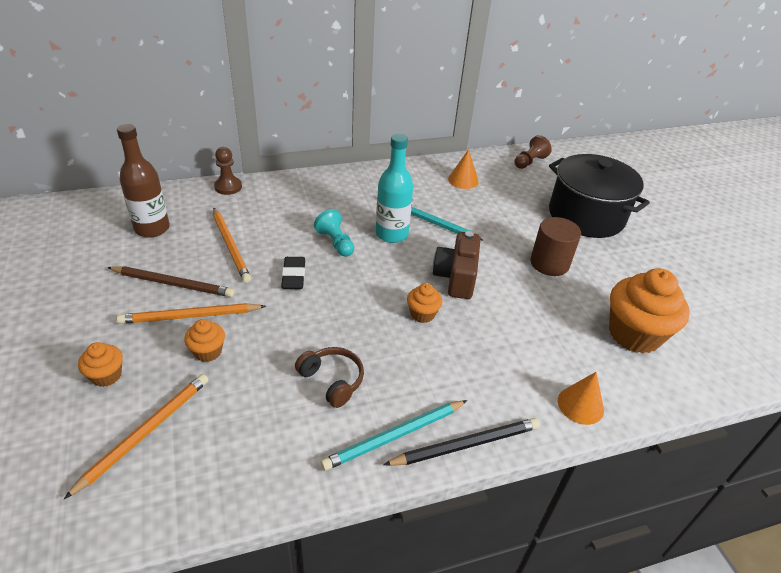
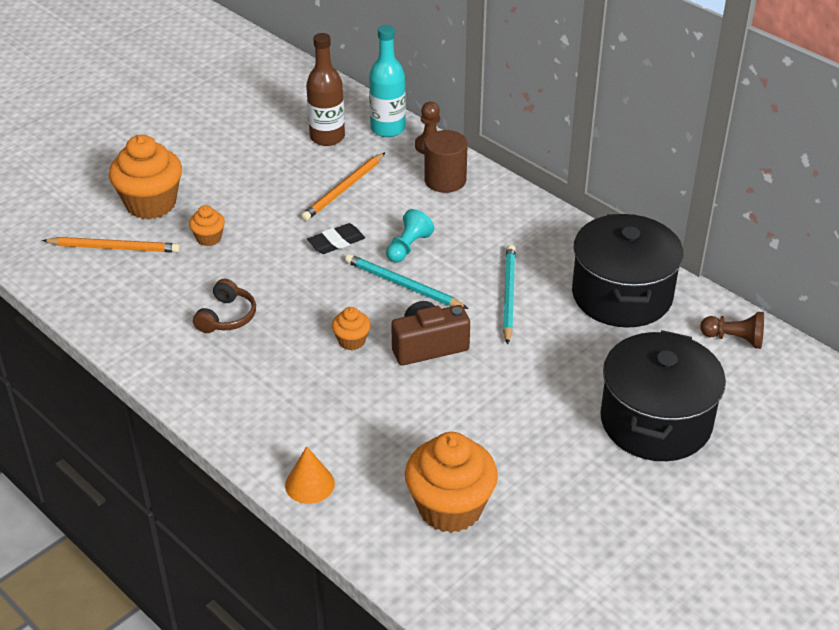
camera: 65 degrees right, 0 degrees up
orange cupcake [78,342,123,387] -> orange cupcake [109,135,182,219], size x2.08
brown pencil [107,266,234,297] -> none
orange pencil [117,303,266,324] -> none
turquoise pencil [321,400,468,471] -> turquoise pencil moved to [345,254,469,309]
turquoise bottle [376,134,413,243] -> turquoise bottle moved to [369,25,406,137]
black pencil [383,418,540,466] -> none
orange cone [448,149,479,189] -> black pot [572,214,684,328]
brown cylinder [530,217,581,276] -> brown cylinder moved to [424,130,468,193]

